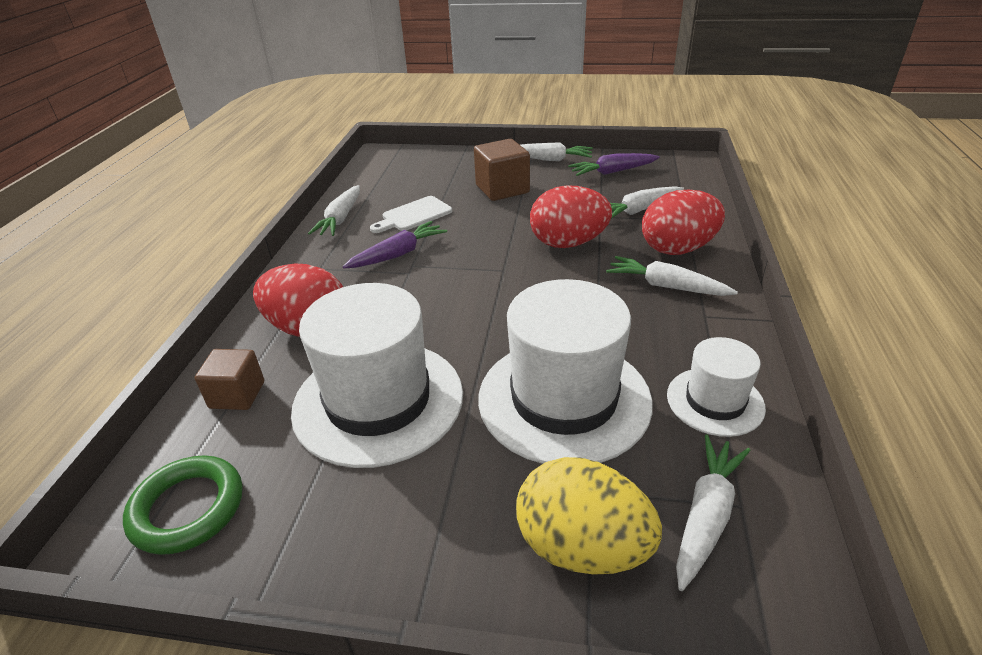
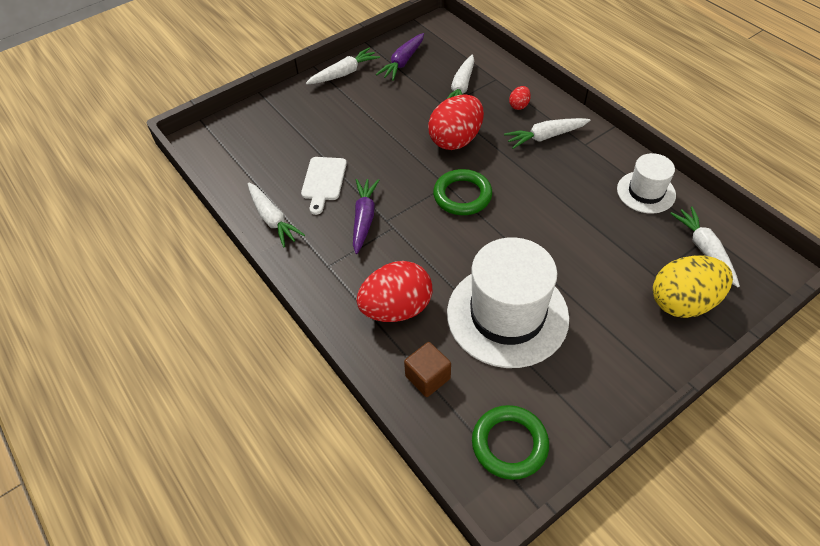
camera: 45 degrees left, 15 degrees up
brown cube [474,139,530,201] -> none
white hat [478,279,653,464] -> none
red egg [642,190,725,255] -> red egg [509,86,531,110], size x0.44
none -> green ring [433,169,492,215]

